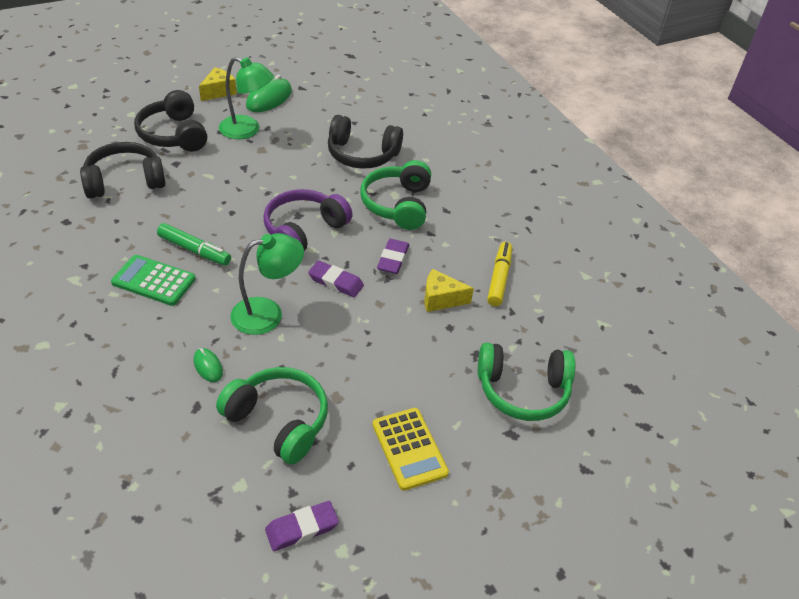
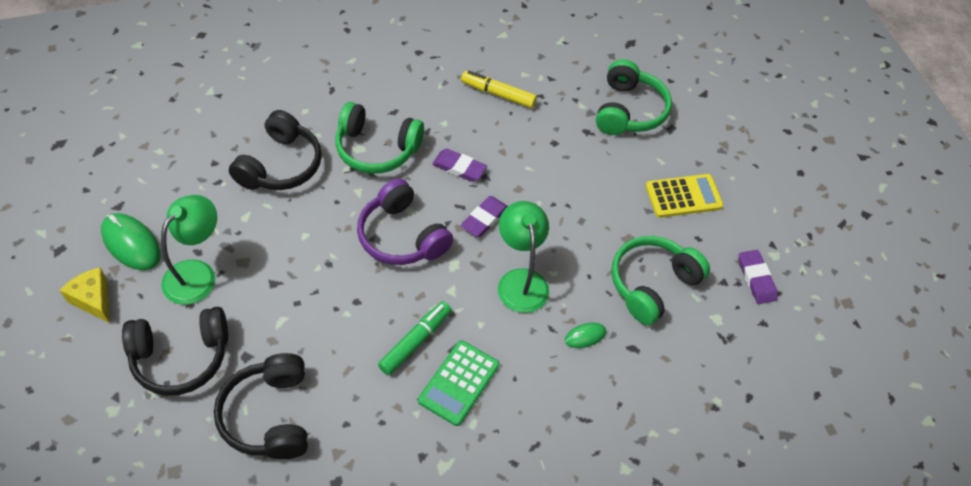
camera: 80 degrees left, 10 degrees up
yellow cheese [424,269,474,312] -> none

